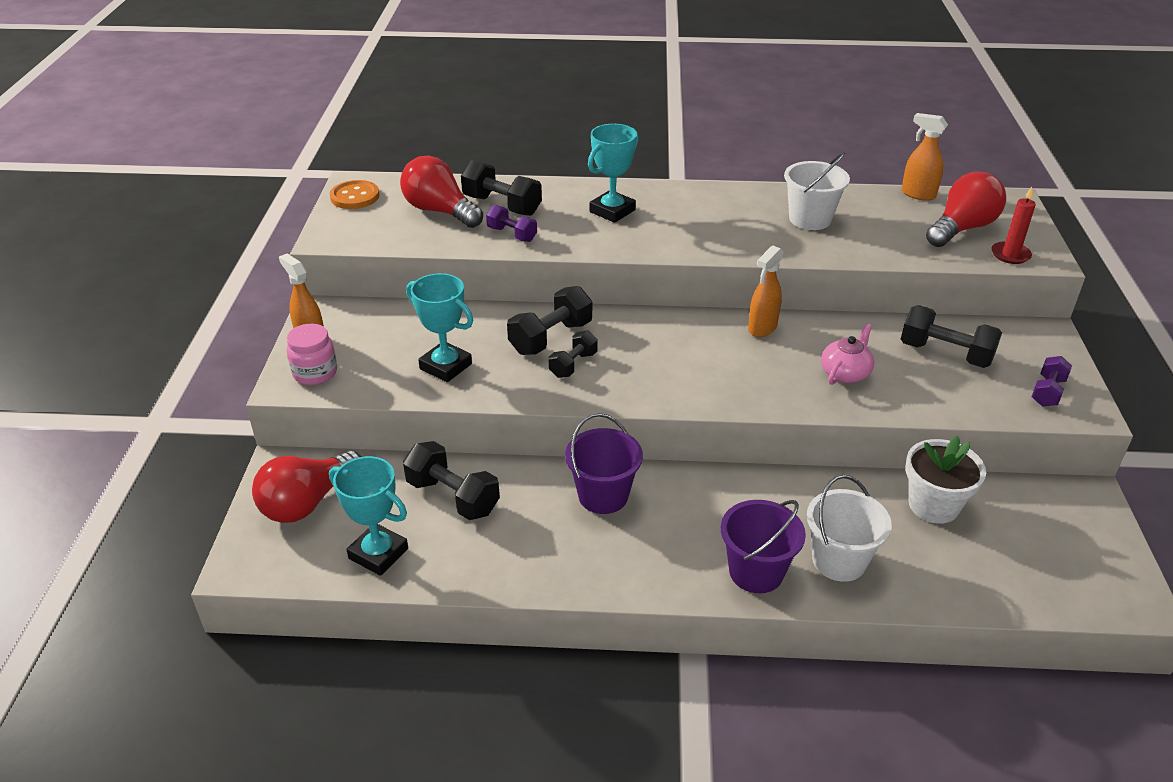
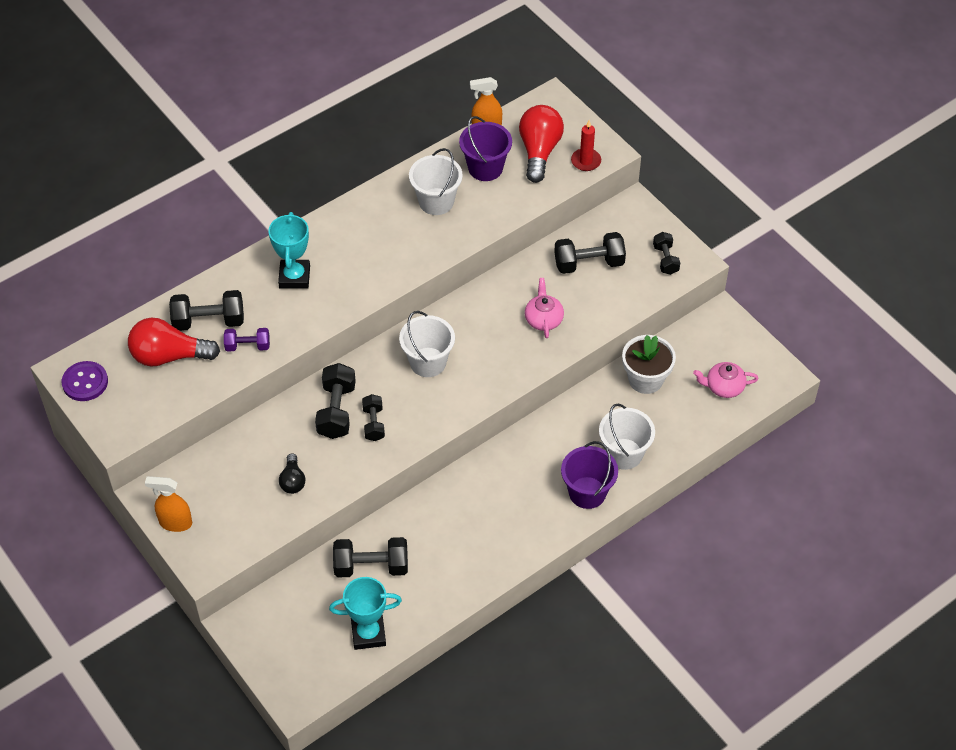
camera: 40 degrees left, 15 degrees up
red light bulb [252,451,362,523] -> none
pink jar [287,324,337,385] -> none
orange button [330,180,379,209] -> purple button [62,361,108,401]
turquoise trophy [406,273,473,382] -> black light bulb [279,453,305,494]
purple bucket [565,413,643,514] -> purple bucket moved to [459,116,512,181]
orange spray bottle [748,246,784,337] -> none
purple dumbbell [1031,356,1072,407] -> black dumbbell [653,232,680,275]
none -> white bucket [399,311,455,377]
none -> pink teapot [693,362,759,398]

